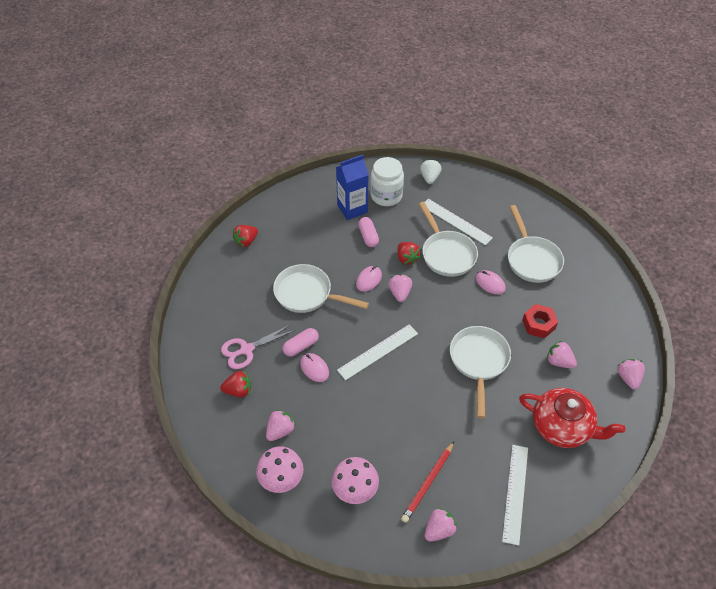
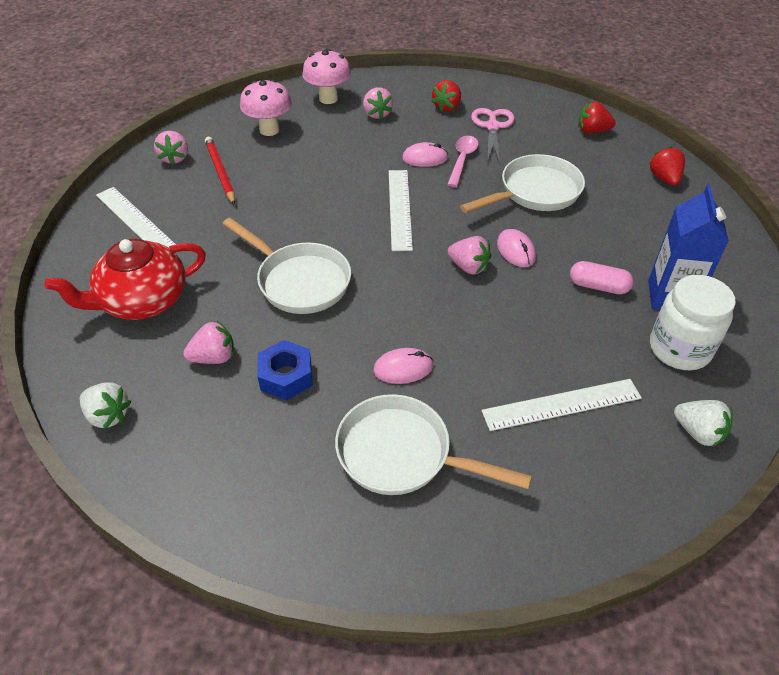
camera: 125 degrees right, 5 degrees down
pink capsule [283,328,319,357] -> pink spoon [447,136,479,187]
red strawberry [398,242,420,265] -> red strawberry moved to [578,101,616,134]
white pan [418,202,478,277] -> none
red nut [522,304,558,338] -> blue nut [257,340,313,400]
pink strawberry [617,359,645,390] -> white strawberry [79,383,132,429]

